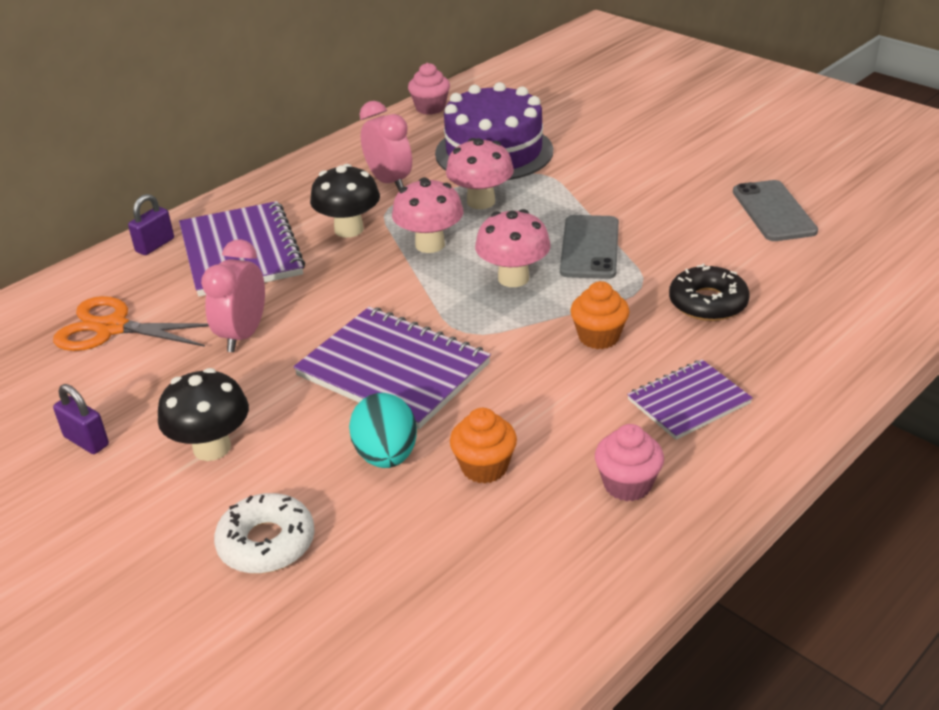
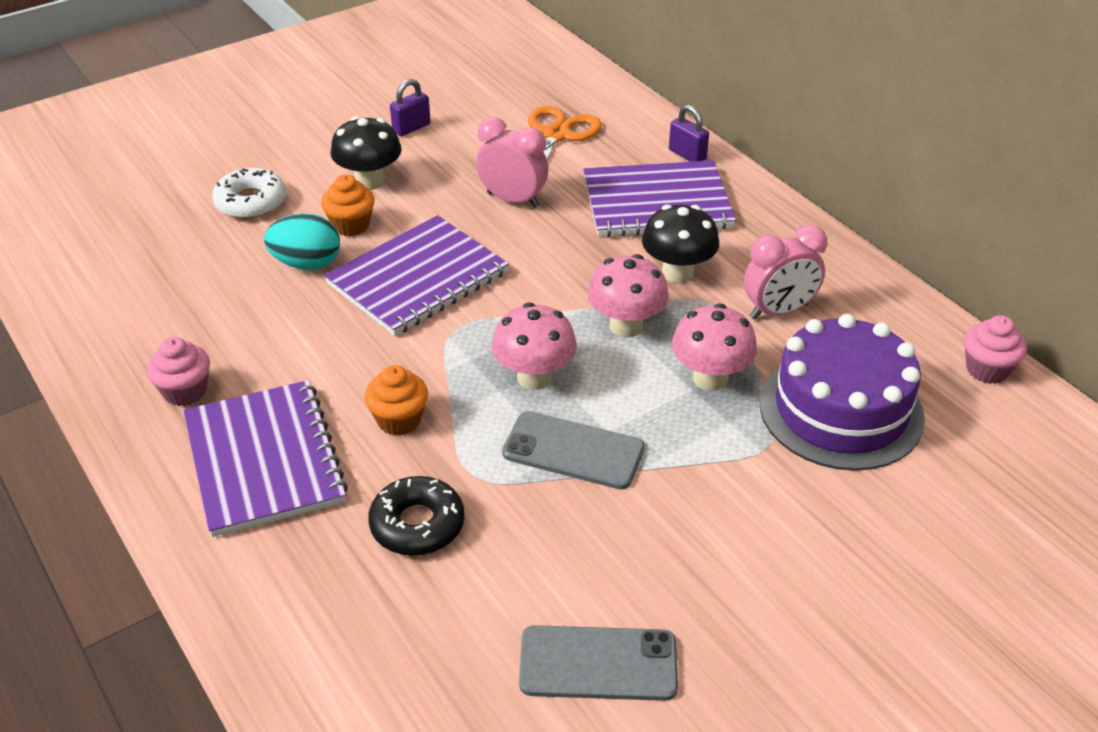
camera: 100 degrees right, 5 degrees up
orange cupcake [450,408,517,484] -> orange cupcake moved to [321,174,375,236]
purple notebook [627,360,753,440] -> purple notebook [183,380,348,537], size x1.68

